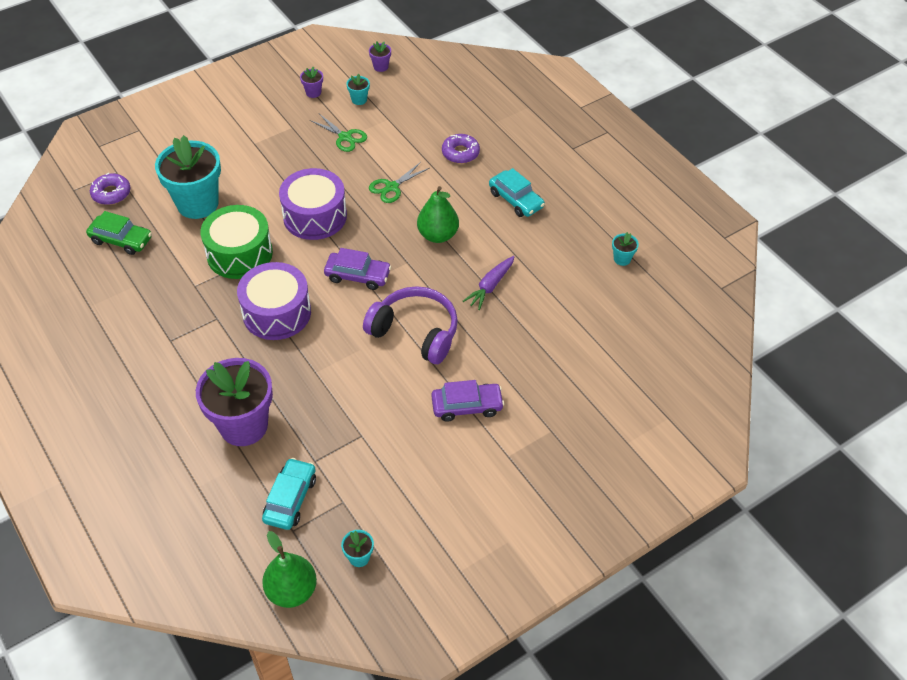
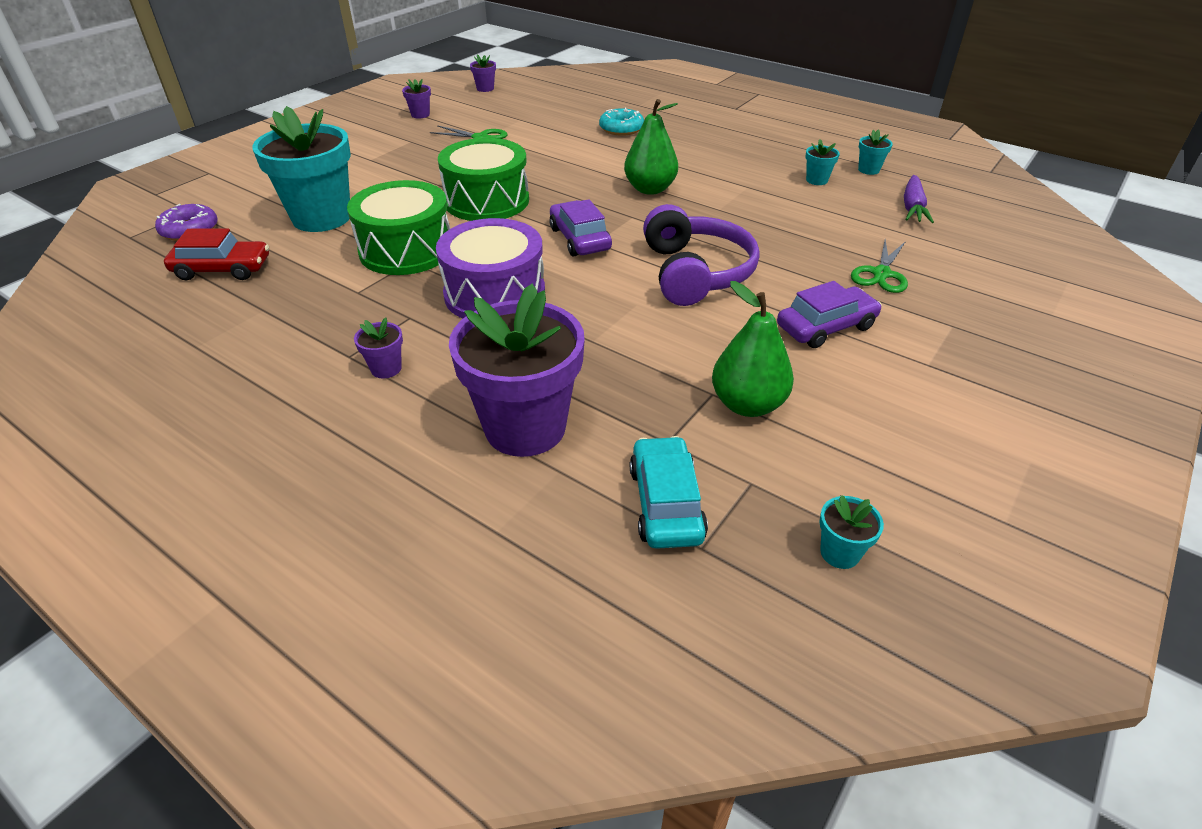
camera: 20 degrees left, 10 degrees down
green car [86,211,152,255] -> red car [164,228,269,280]
green pear [262,531,317,608] -> green pear moved to [712,281,794,417]
purple drum [279,168,347,240] -> green drum [438,138,529,221]
purple car [324,248,391,290] -> purple car turned 105 degrees counterclockwise [549,199,612,257]
turquoise flower pot [346,73,370,105] -> turquoise flower pot moved to [805,139,840,185]
purple headphones [363,286,458,364] -> purple headphones turned 75 degrees clockwise [643,204,760,306]
green scissors [369,162,429,203] -> green scissors moved to [851,240,908,293]
purple donut [442,134,480,164] -> turquoise donut [599,107,644,136]
purple carrot [463,256,515,310] -> purple carrot moved to [904,175,934,223]
turquoise car [489,168,545,217] -> none
none -> purple flower pot [354,318,403,379]

